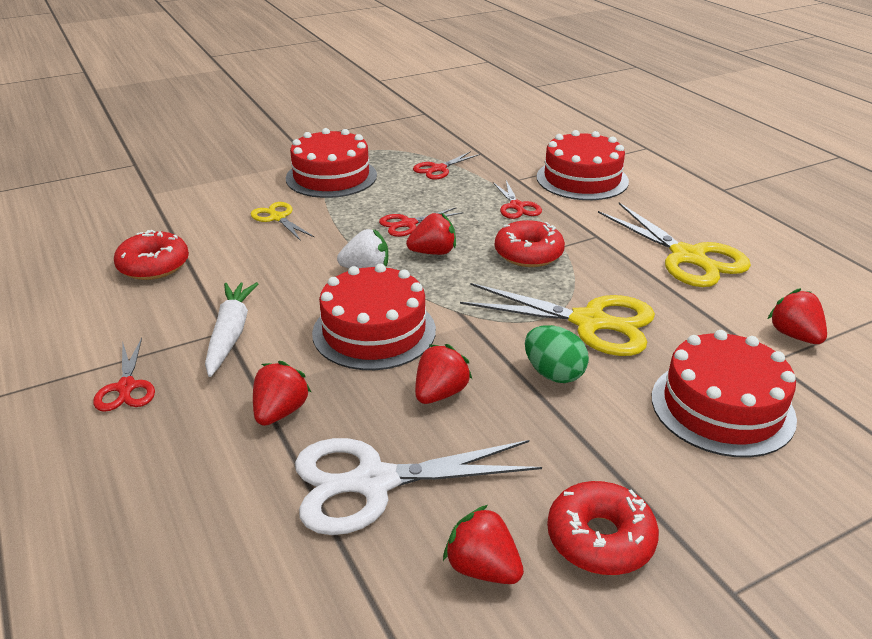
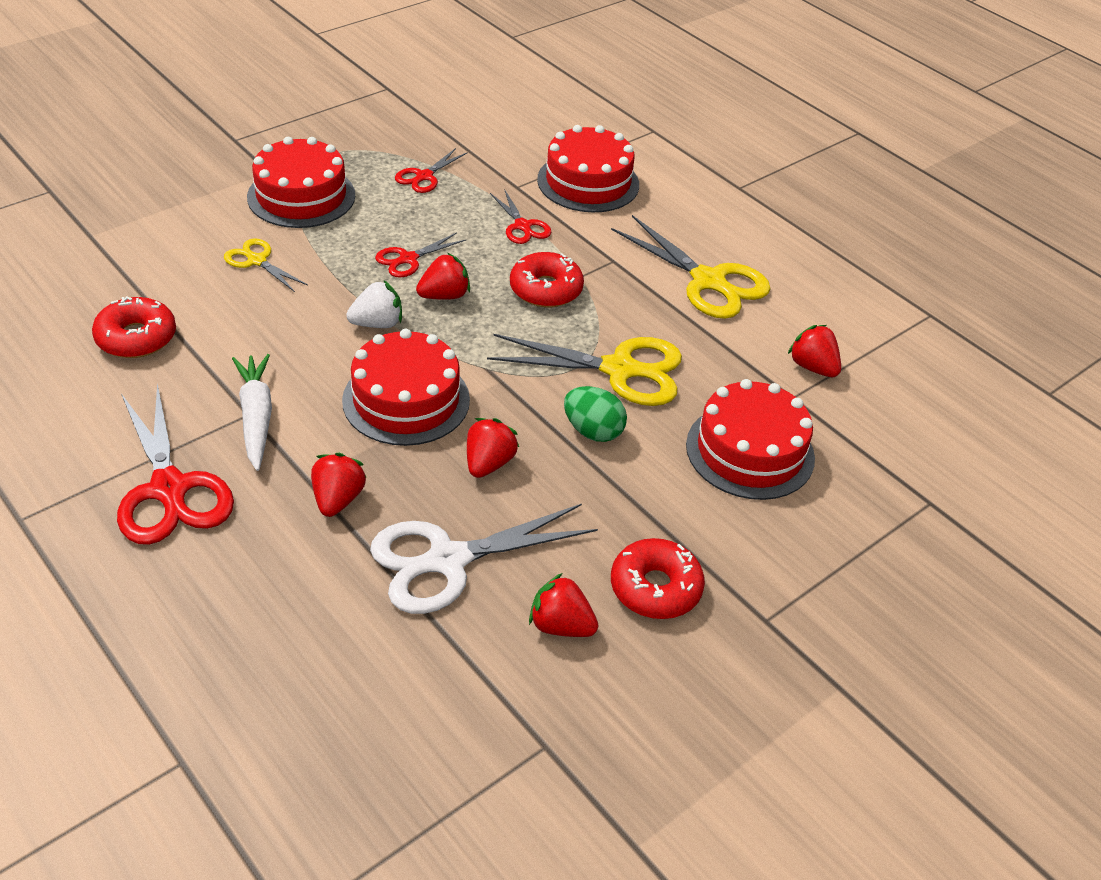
camera: 15 degrees left, 10 degrees up
red scissors [93,338,155,412] -> red scissors [117,383,234,545], size x1.88

